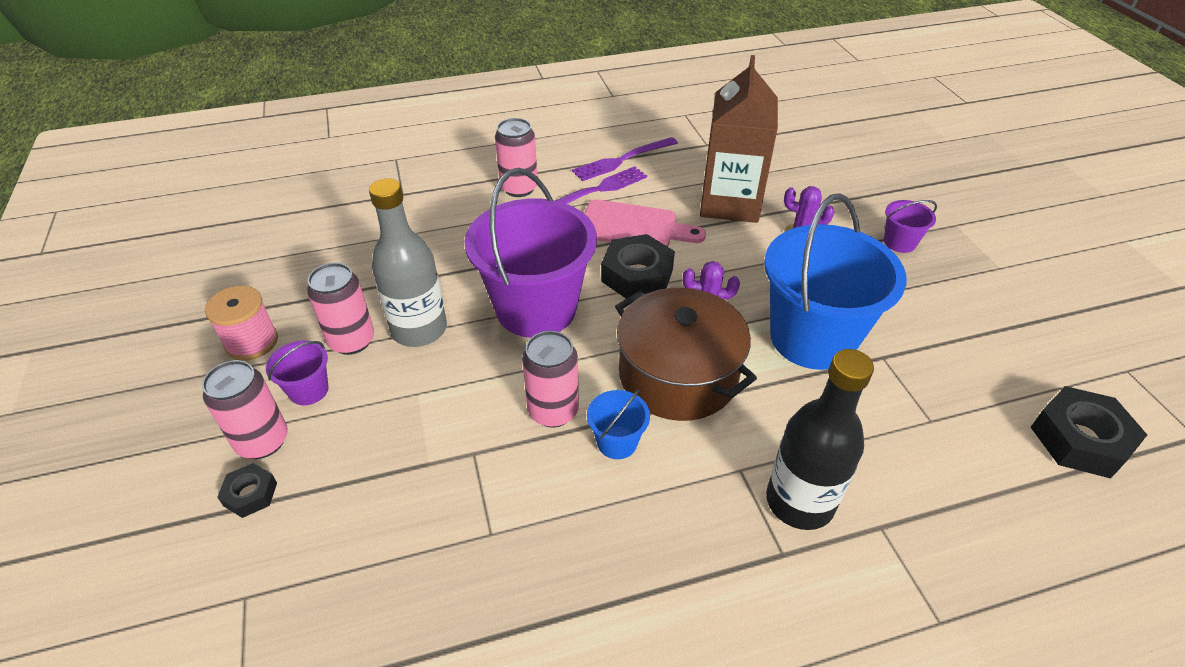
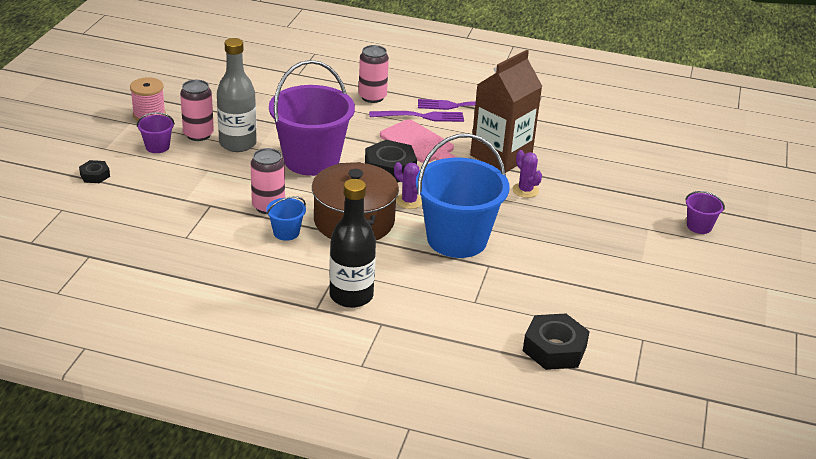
camera: 30 degrees right, 10 degrees down
pink can [202,360,288,459] -> none
purple bucket [884,200,937,253] -> purple bucket moved to [685,191,725,234]

